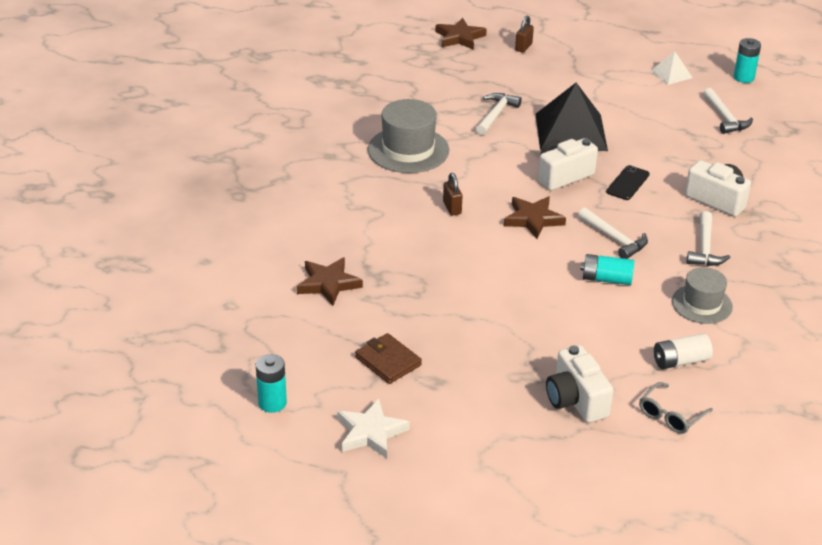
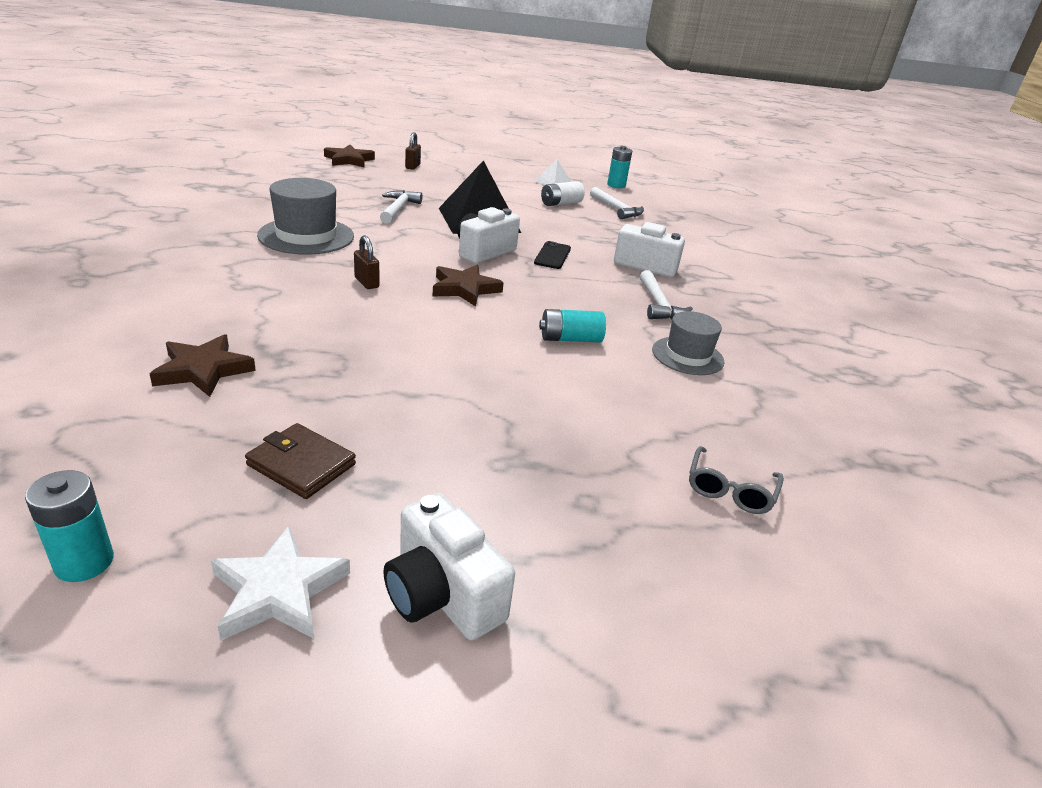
camera: 20 degrees left, 5 degrees down
white camera [546,345,614,423] -> white camera moved to [383,493,515,641]
white hammer [578,207,648,259] -> none
white battery [654,333,713,369] -> white battery moved to [541,181,585,206]

